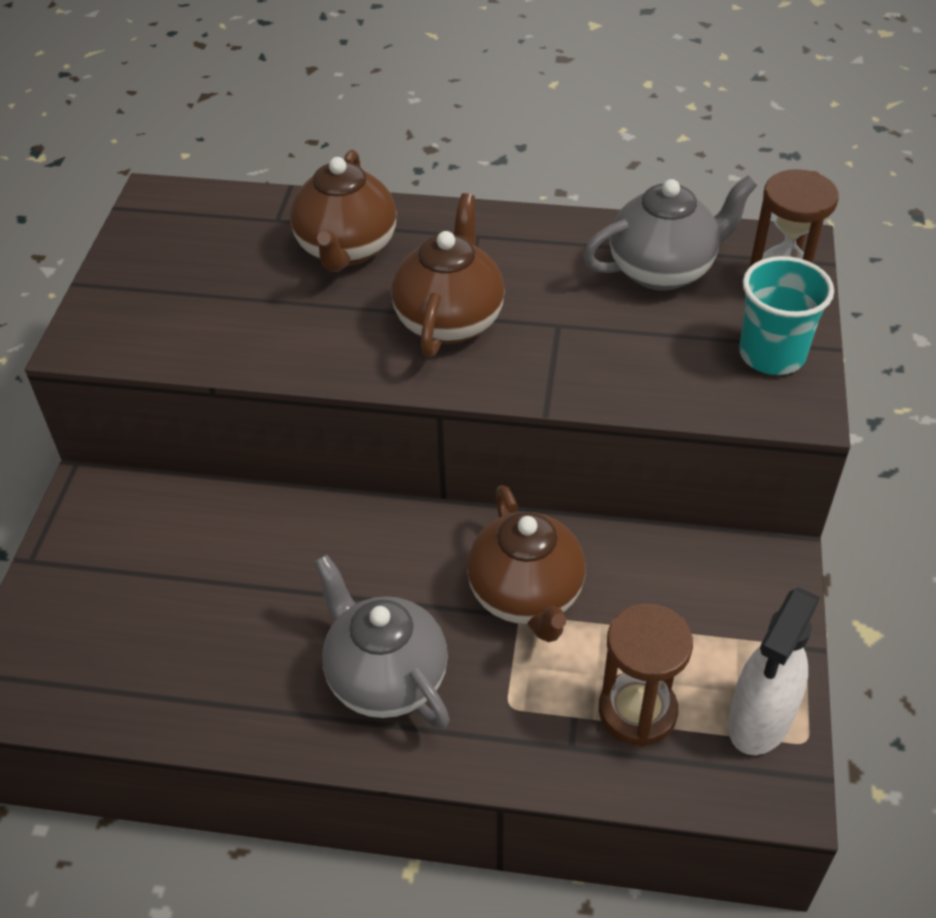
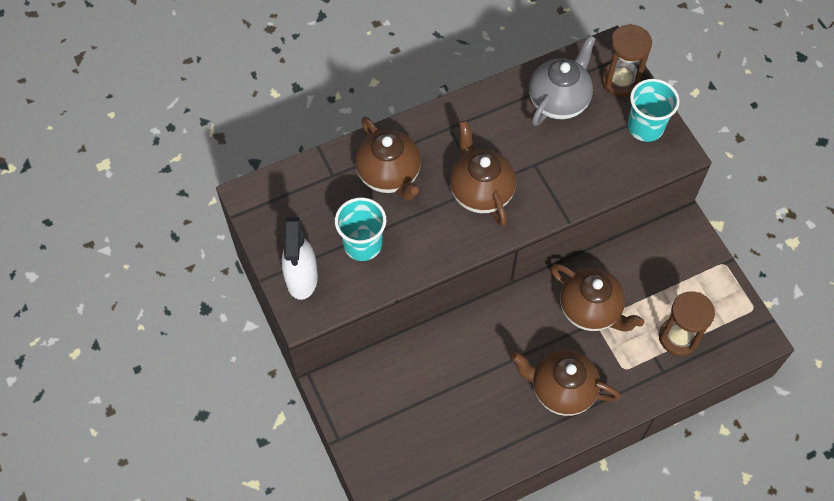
camera: 35 degrees left, 15 degrees up
grey teapot [314,555,450,730] -> brown teapot [511,350,621,416]
white spray bottle [728,587,820,755] -> white spray bottle moved to [282,217,318,300]
none -> turquoise cup [335,197,386,261]

